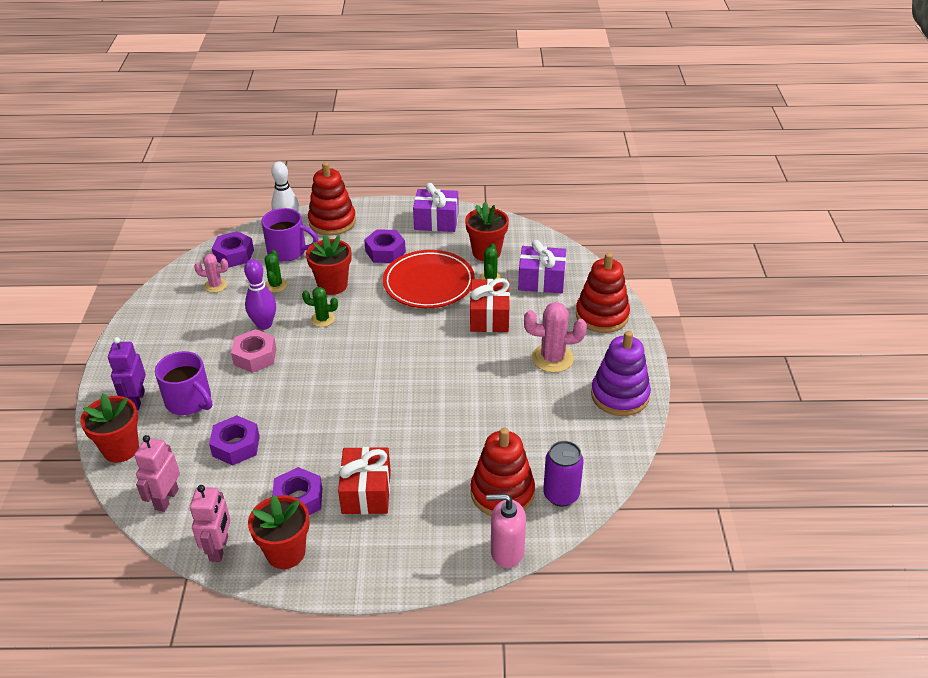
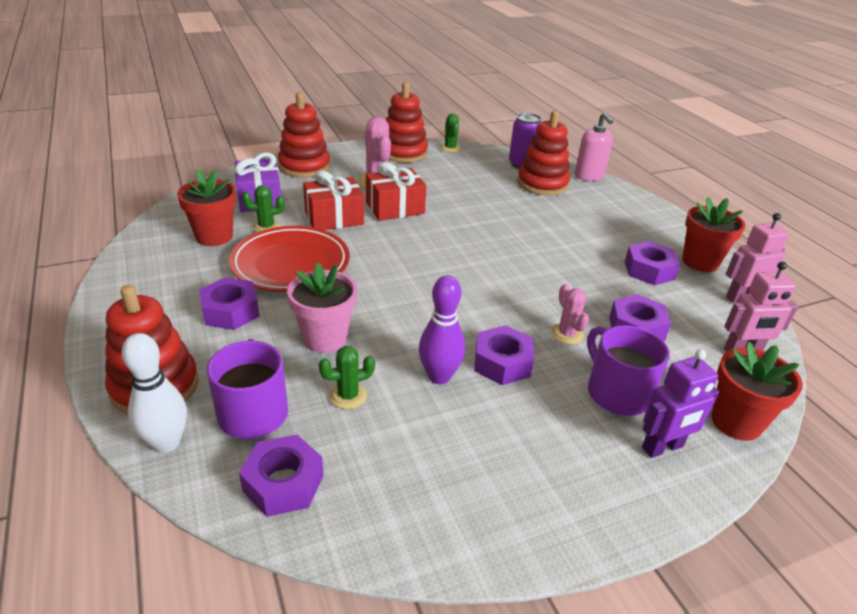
camera: 115 degrees left, 5 degrees down
purple mug [155,351,212,415] -> purple mug turned 45 degrees counterclockwise [587,325,670,416]
pink cactus [194,254,228,293] -> pink cactus moved to [551,284,589,345]
pink nut [231,329,276,373] -> purple nut [474,325,534,385]
green cactus [302,287,338,327] -> green cactus moved to [440,113,461,153]
red flower pot [306,235,352,295] -> pink flower pot [287,263,357,353]
red gift [338,447,391,514] -> red gift moved to [366,162,426,221]
purple gift [413,183,459,232] -> none
purple stacking toy [591,331,651,416] -> red stacking toy [386,82,428,163]

